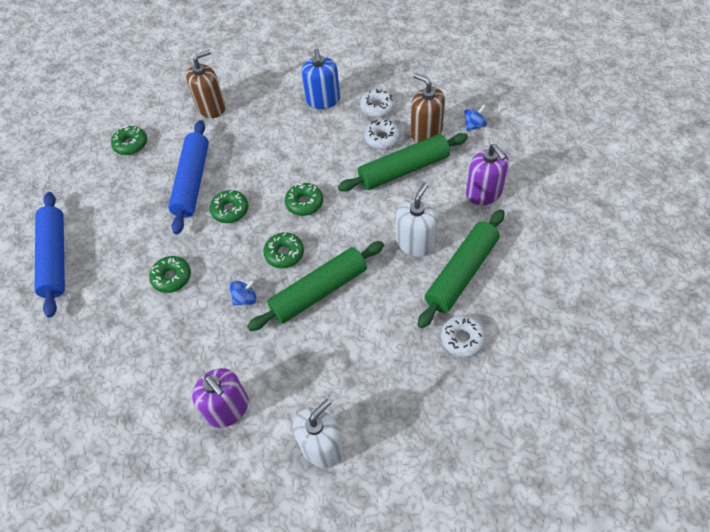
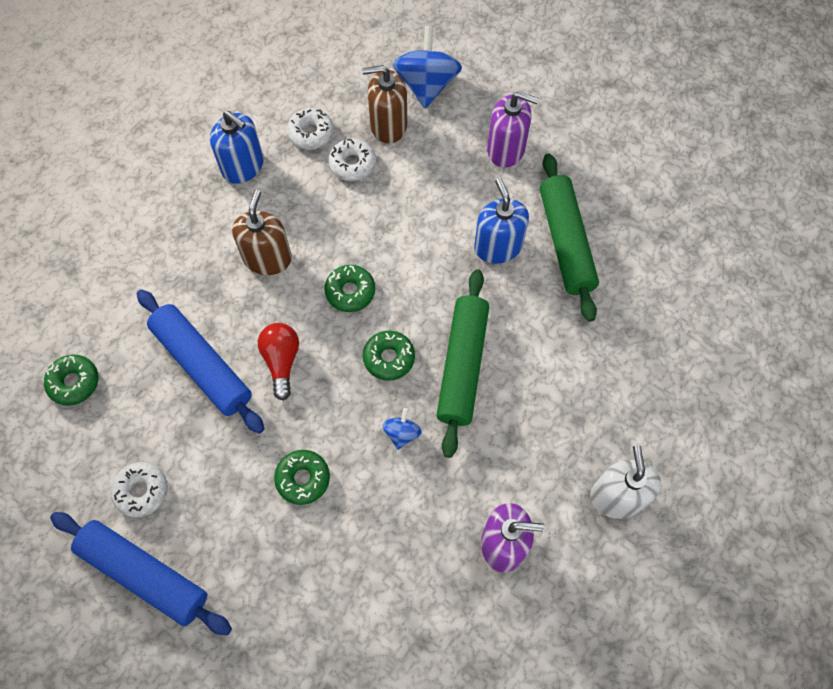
camera: 50 degrees left, 10 degrees up
brown soap dispenser [186,50,225,118] -> brown soap dispenser moved to [232,190,292,275]
green donut [210,190,248,223] -> red light bulb [258,323,299,400]
green rolling pin [338,133,468,192] -> none
white soap dispenser [396,183,438,257] -> blue soap dispenser [474,178,529,264]
white donut [441,315,486,357] -> white donut moved to [111,462,168,518]
blue spinning top [464,105,487,131] -> blue spinning top [392,26,462,108], size x2.05

